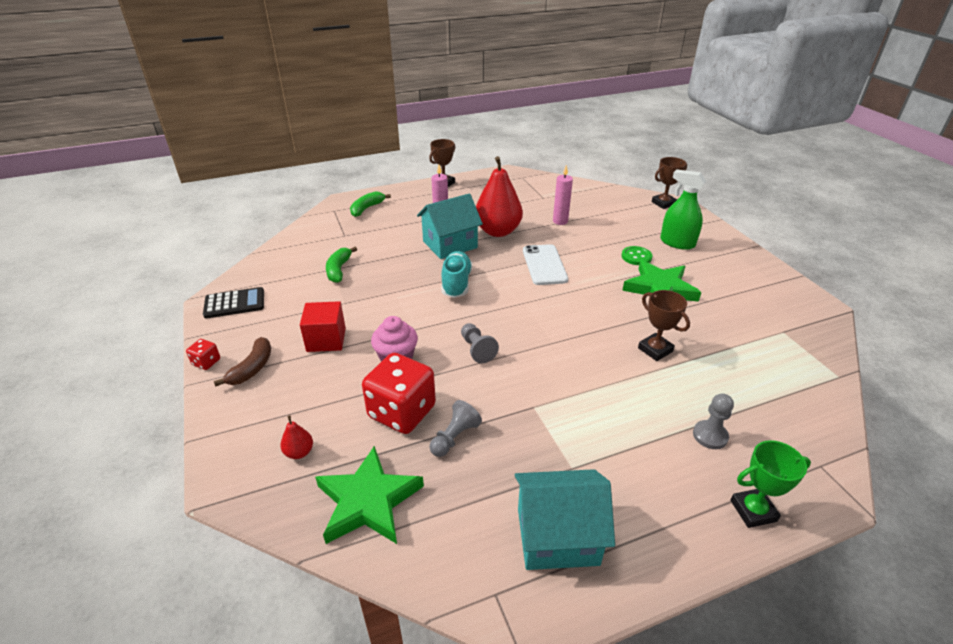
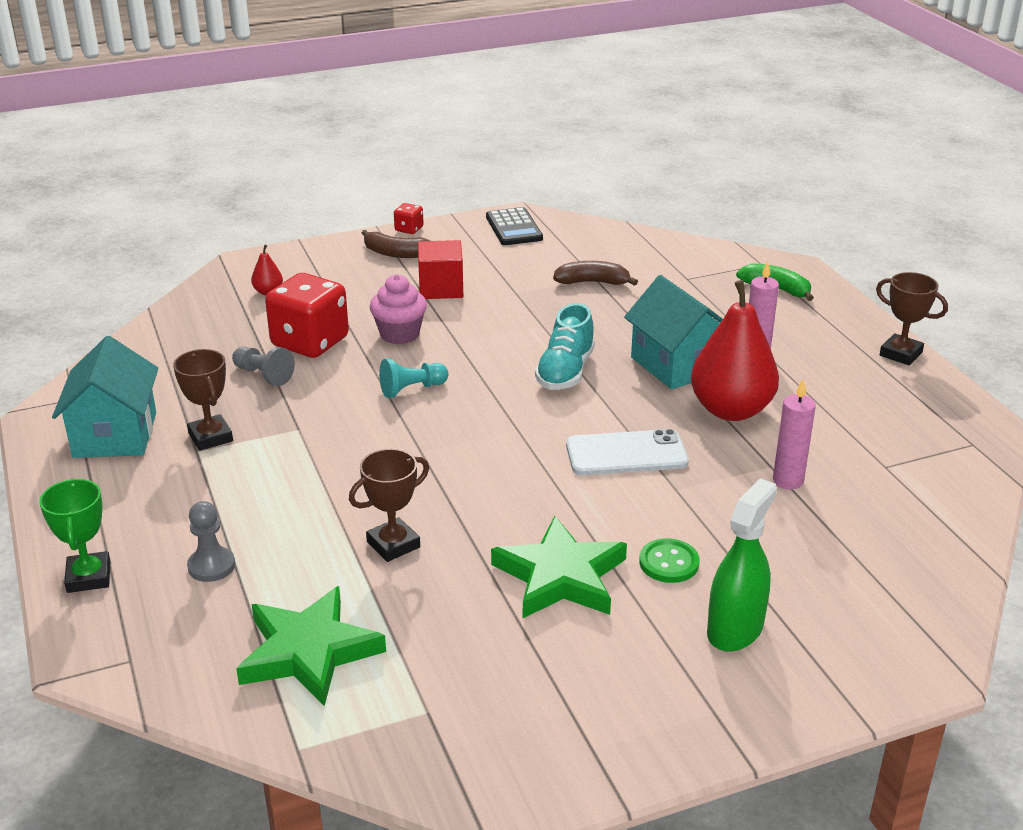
camera: 90 degrees right, 5 degrees down
green star [315,446,424,544] -> green star moved to [236,586,386,706]
green banana [326,247,357,283] -> brown banana [553,261,638,286]
turquoise shoe [441,251,472,298] -> turquoise shoe turned 105 degrees clockwise [535,303,595,390]
grey pawn [461,323,499,363] -> turquoise pawn [379,358,449,398]
brown trophy [652,157,687,209] -> brown trophy moved to [173,349,233,451]

